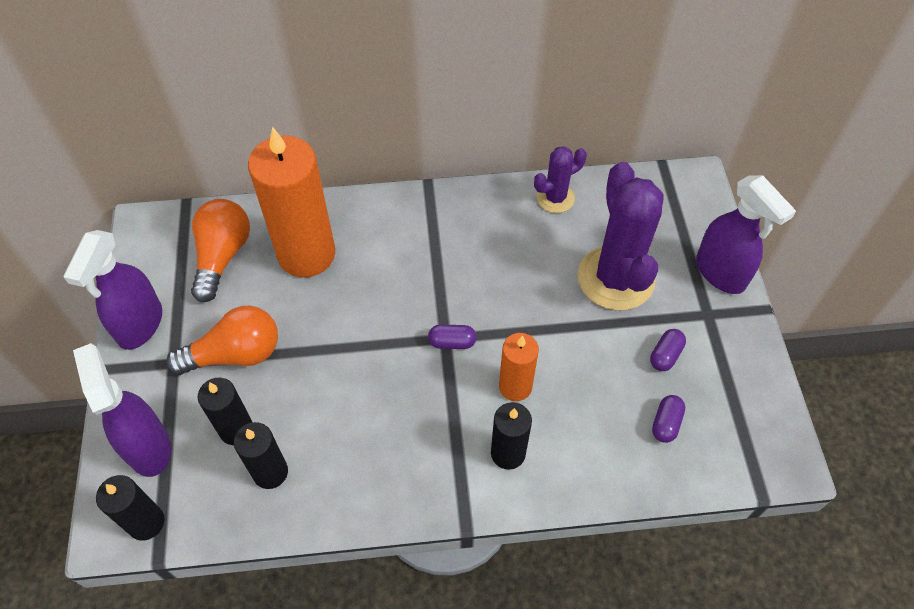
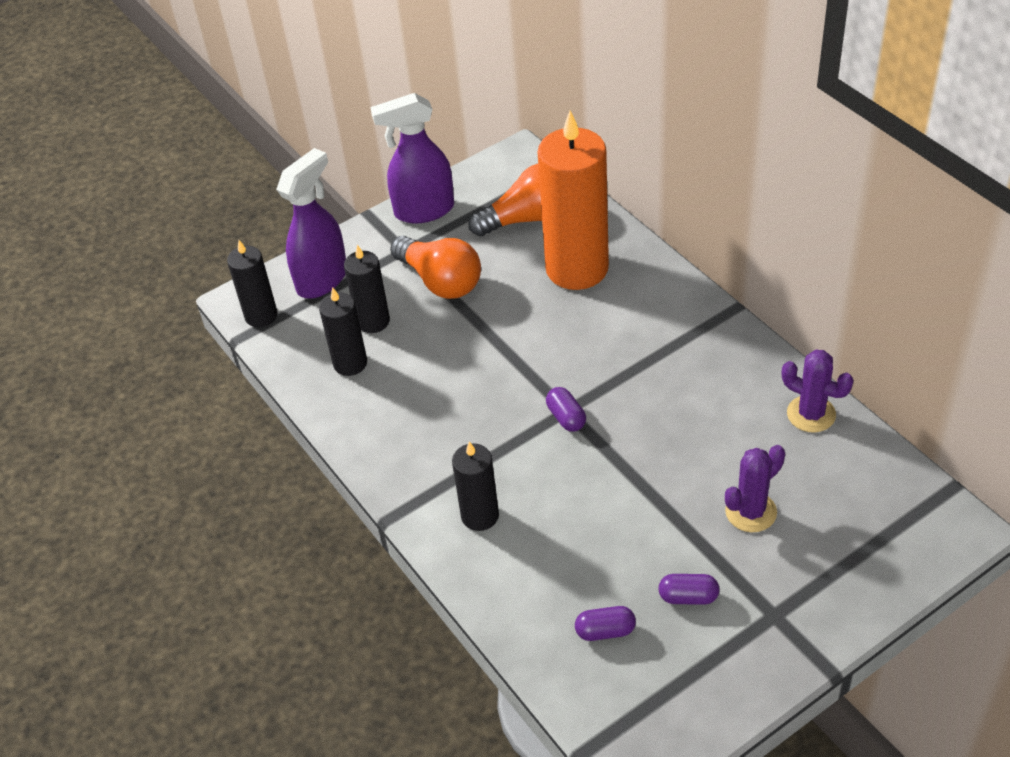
camera: 65 degrees right, 10 degrees down
orange candle [499,333,539,401] -> none
purple cactus [578,162,664,311] -> purple cactus [725,445,785,532], size x0.53
purple spray bottle [696,175,796,294] -> none

